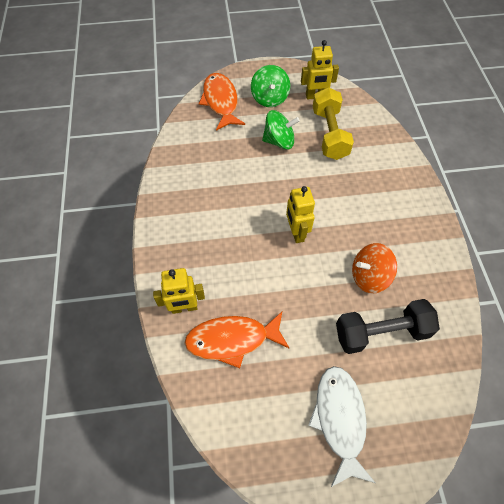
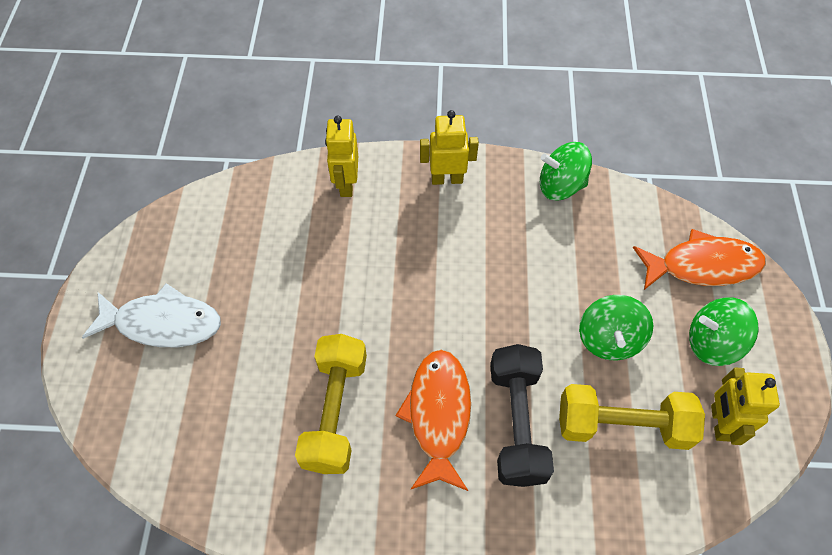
camera: 100 degrees right, 0 degrees up
orange fish [184,312,289,368] -> orange fish moved to [396,350,471,491]
yellow robot [286,186,315,243] -> yellow robot moved to [420,110,479,185]
black dumbbell [336,299,440,354] -> black dumbbell moved to [490,344,554,487]
orange spinning top [352,243,397,294] -> yellow dumbbell [295,334,367,474]
none -> green spinning top [540,142,592,201]

